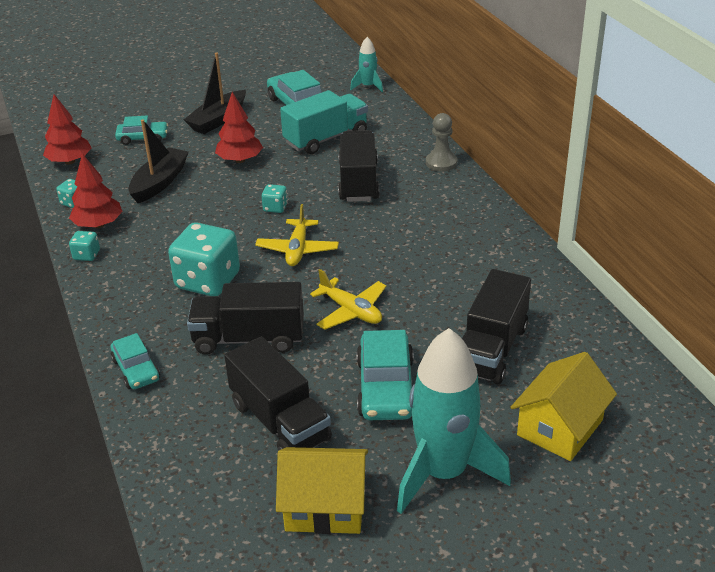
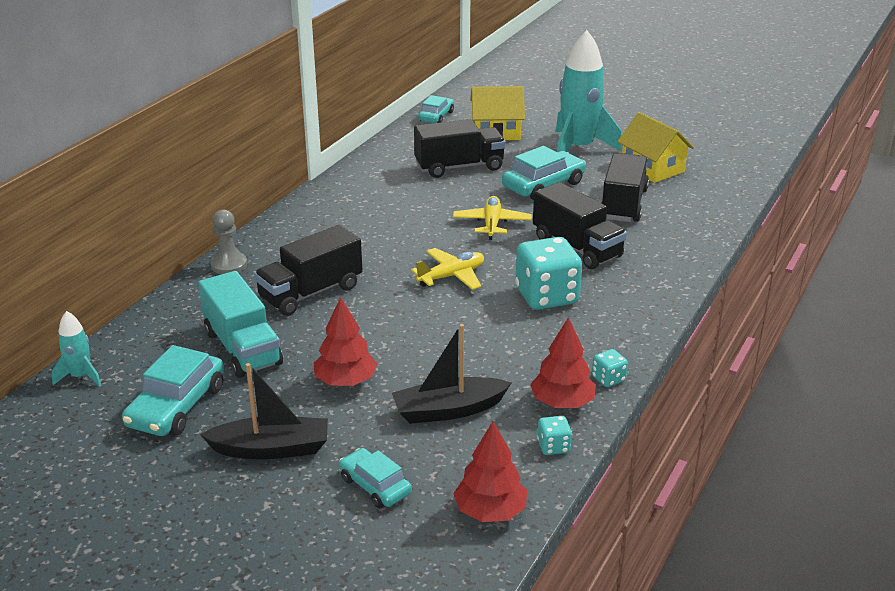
camera: 130 degrees left, 5 degrees down
turquoise car [111,333,160,389] -> turquoise car moved to [418,95,454,123]
turquoise dice [261,184,288,213] -> none
turquoise truck [280,90,368,154] -> turquoise truck turned 135 degrees counterclockwise [198,271,283,378]

